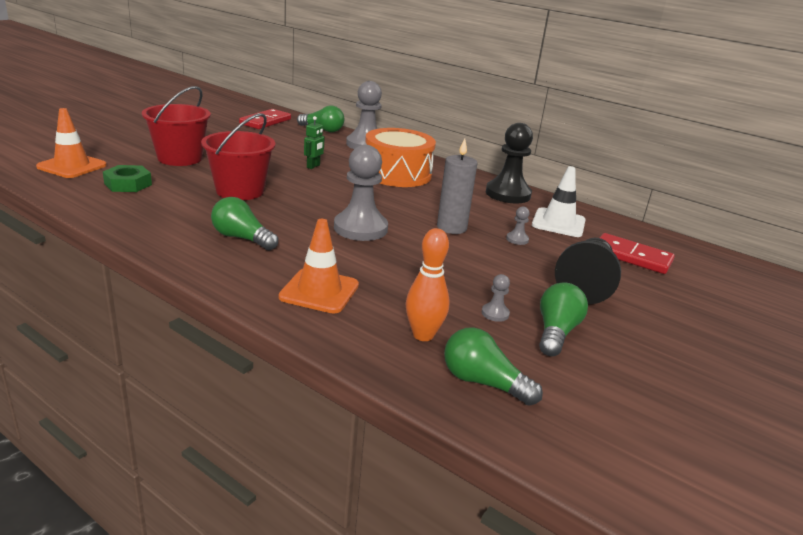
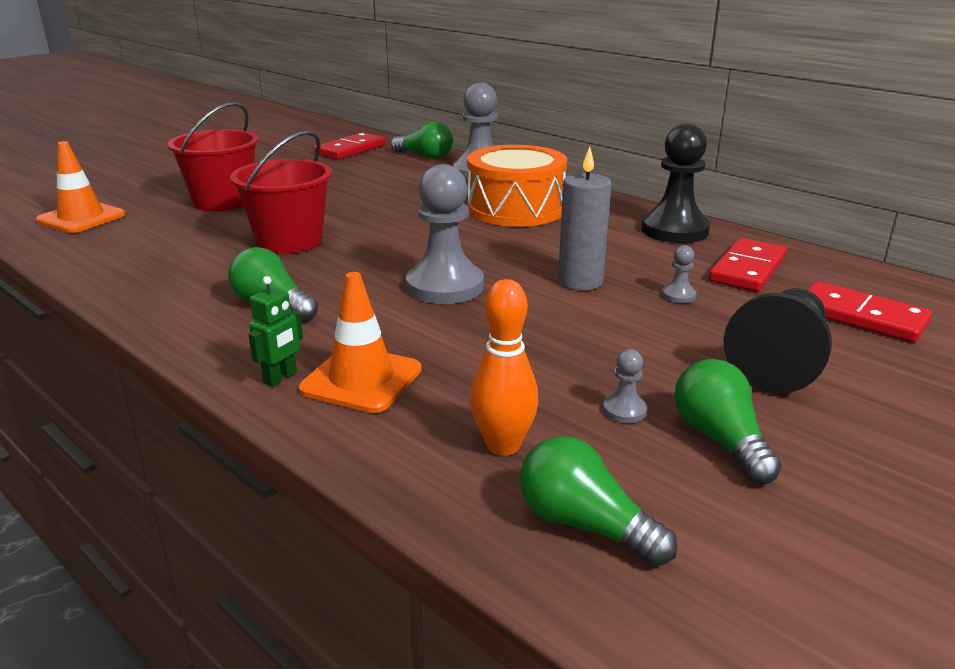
camera: 10 degrees right, 0 degrees up
green nut [103,165,152,192] -> none
green robot [304,116,325,169] -> green robot moved to [248,276,303,387]
white traffic cone [532,166,586,237] -> red domino [709,238,787,292]
green light bulb [539,283,588,356] -> green light bulb turned 45 degrees counterclockwise [674,359,782,484]

